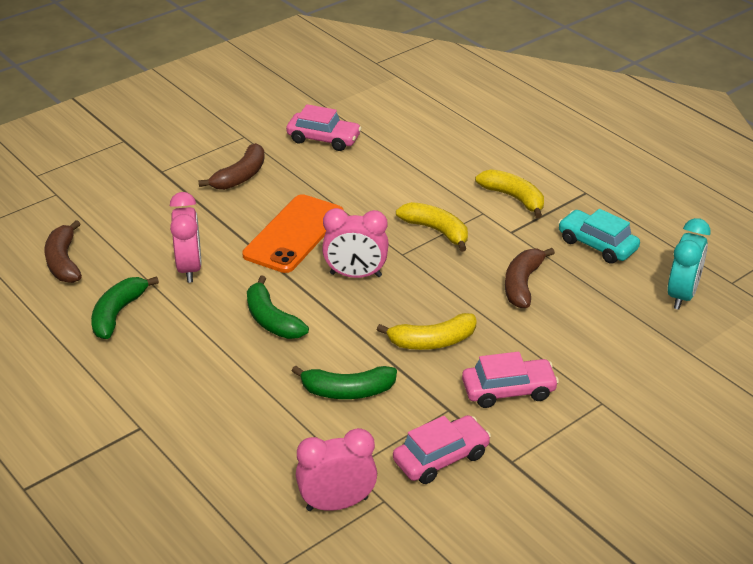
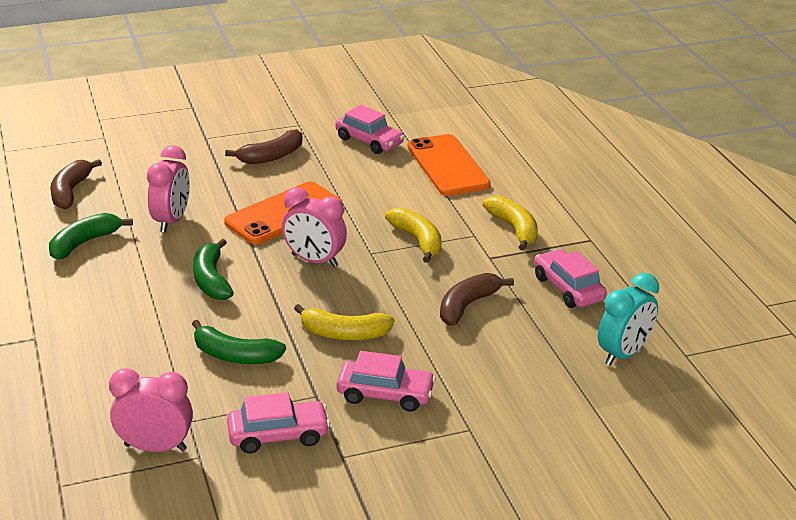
camera: 20 degrees right, 5 degrees down
turquoise car [558,209,640,264] -> pink car [534,249,607,308]
none -> orange phone [408,134,491,196]

